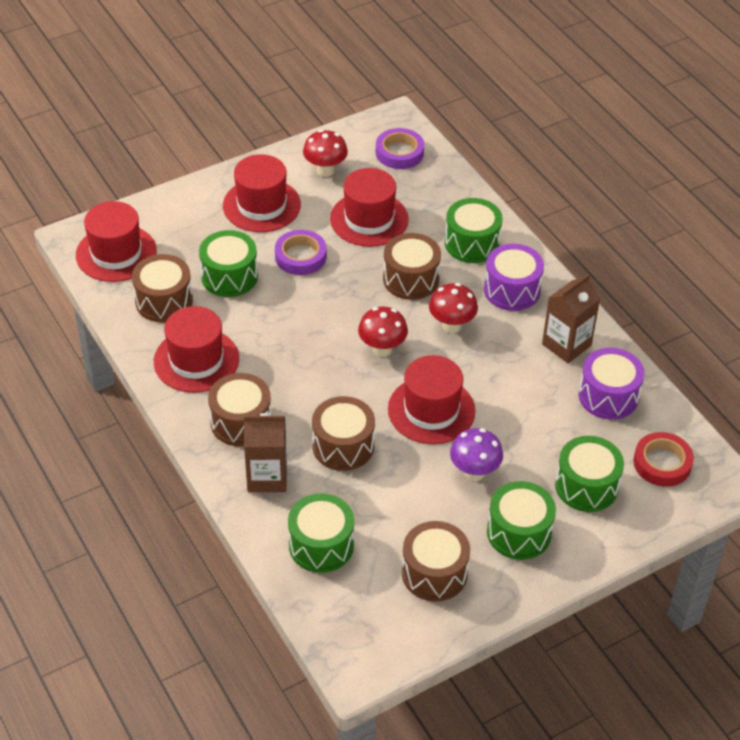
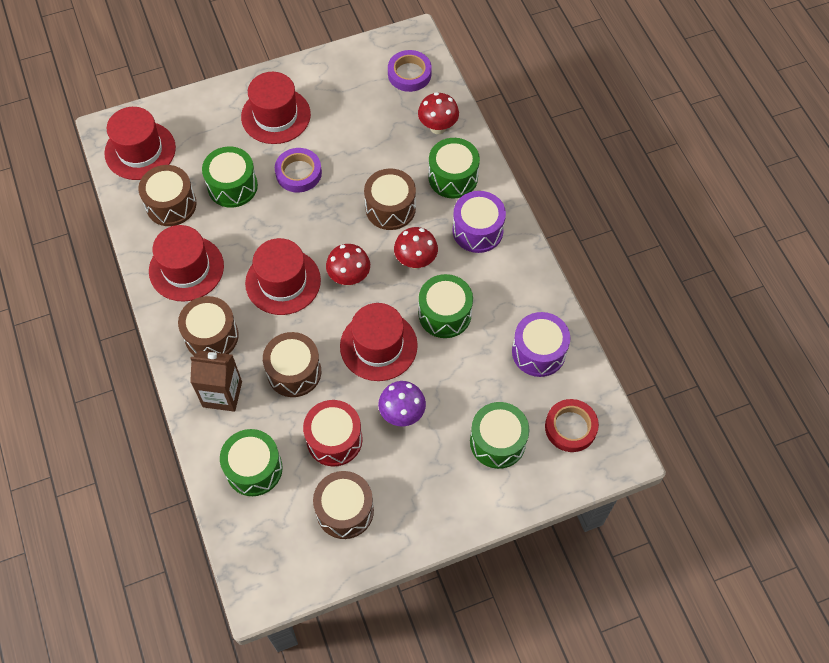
camera: 10 degrees right, 15 degrees up
red mushroom [303,130,348,177] -> red mushroom moved to [418,92,459,134]
red hat [330,168,409,247] -> red hat moved to [245,238,321,315]
green drum [487,481,556,560] -> green drum moved to [419,274,473,338]
brown carton [542,274,600,363] -> none
none -> red drum [303,400,363,467]

